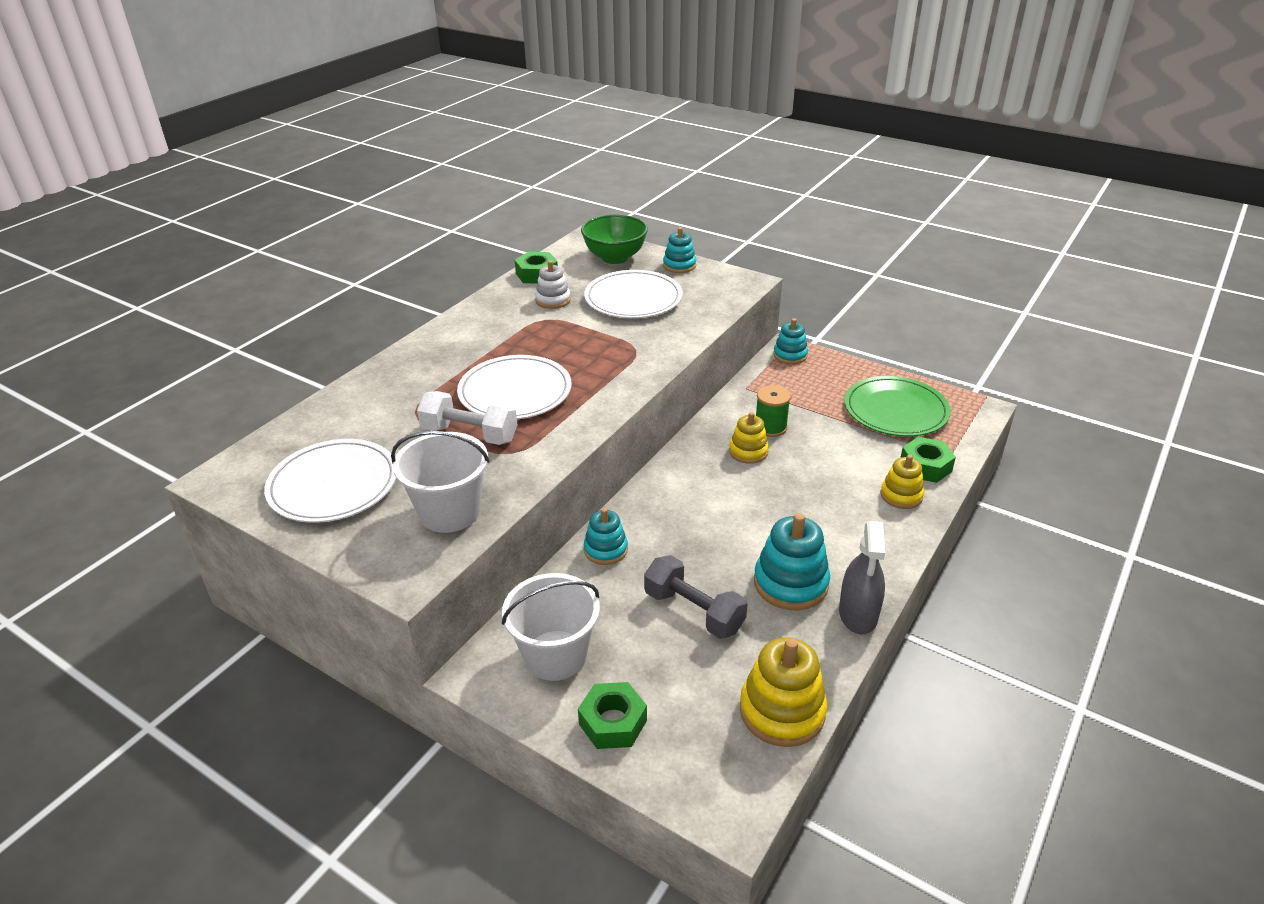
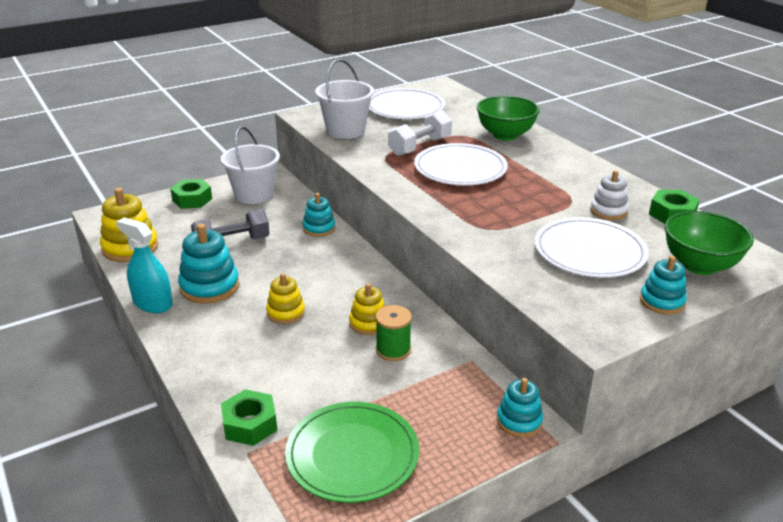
camera: 115 degrees right, 5 degrees down
grey spray bottle [839,521,885,634] -> turquoise spray bottle [116,217,173,313]
yellow stacking toy [880,455,924,509] -> yellow stacking toy moved to [266,273,305,324]
none -> green bowl [476,96,540,141]

